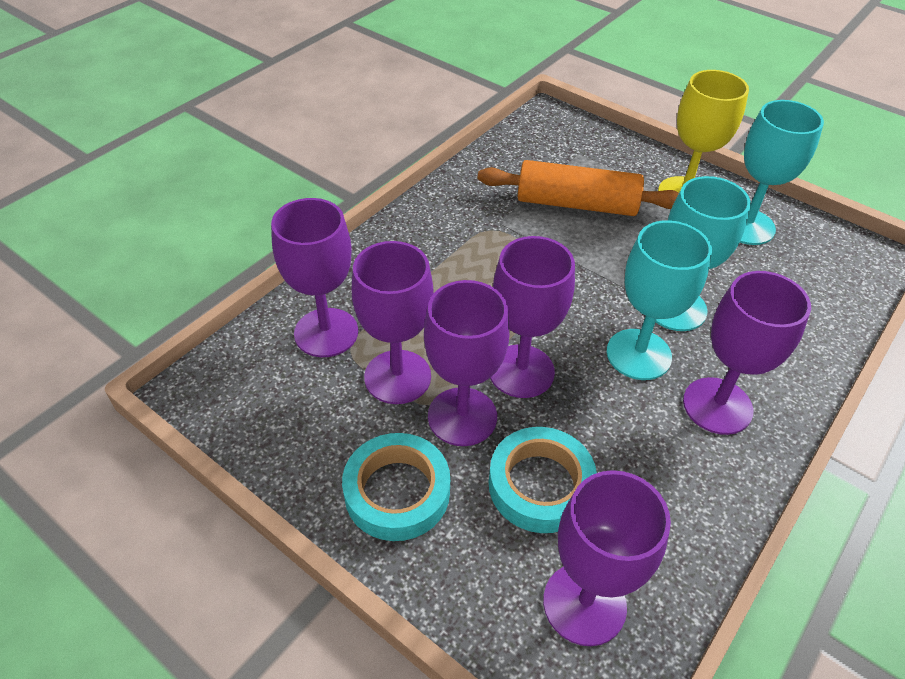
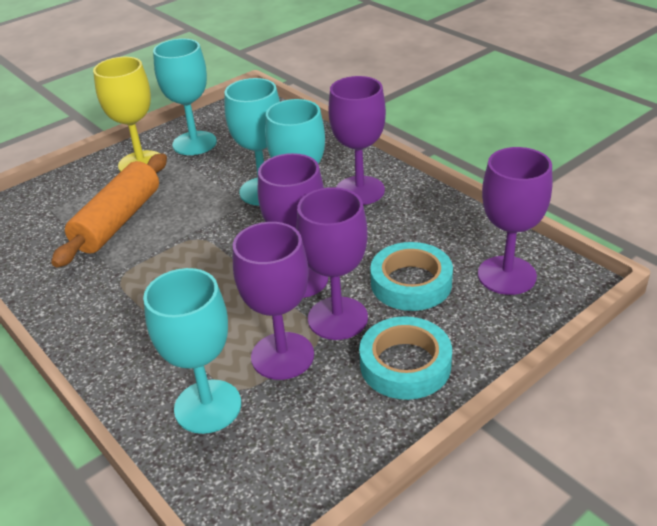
camera: 75 degrees left, 10 degrees down
purple goblet [271,198,358,357] -> turquoise goblet [143,268,241,434]

